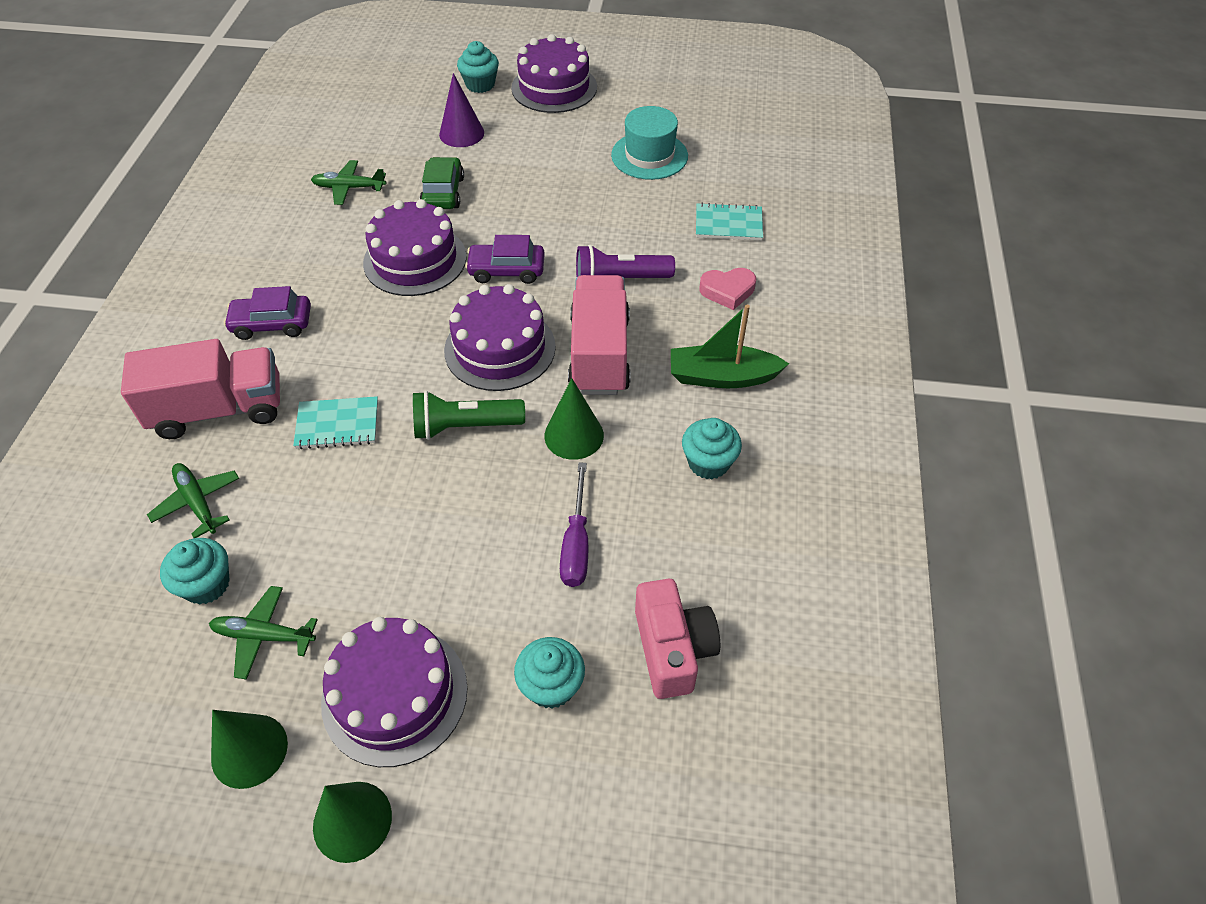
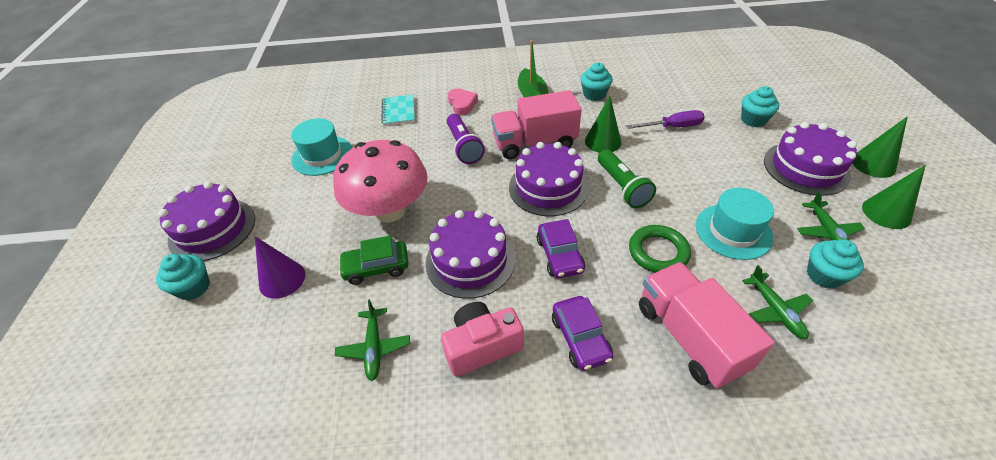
camera: 100 degrees left, 5 degrees down
green plane [147,463,239,538] -> green plane turned 60 degrees counterclockwise [742,265,813,339]
turquoise notebook [293,396,378,449] -> green ring [629,225,691,273]
purple car [465,235,545,284] -> purple car moved to [537,219,585,278]
pink camera [635,579,720,699] -> pink camera moved to [441,302,524,377]
none -> pink mushroom [333,140,428,223]
none -> turquoise hat [696,188,774,260]

